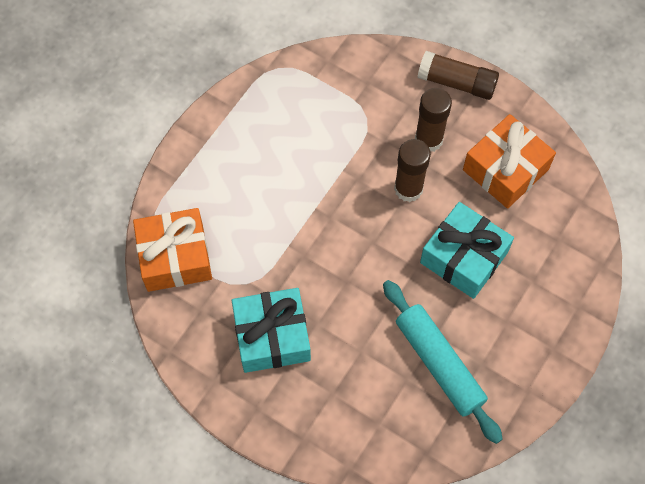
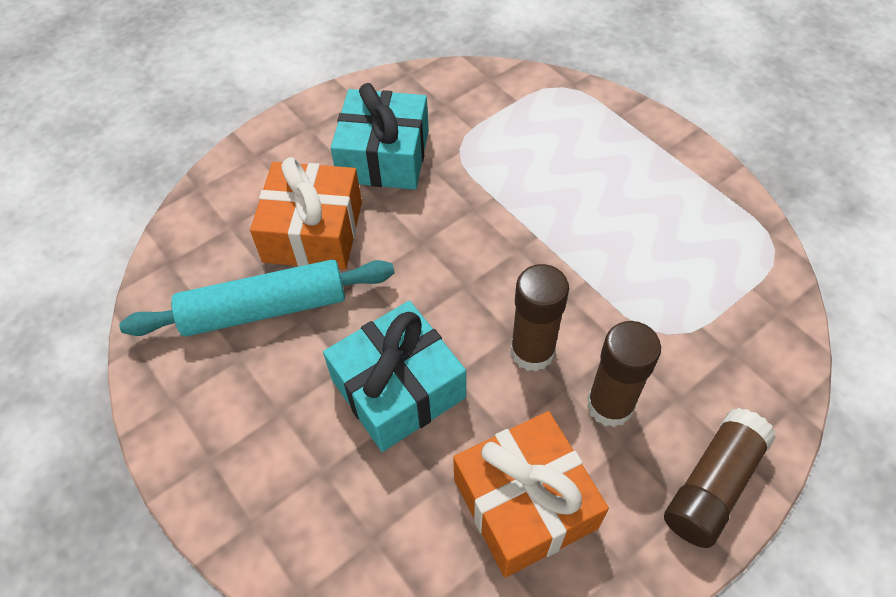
camera: 110 degrees right, 10 degrees down
orange gift [133,208,212,292] -> orange gift moved to [250,157,362,270]

